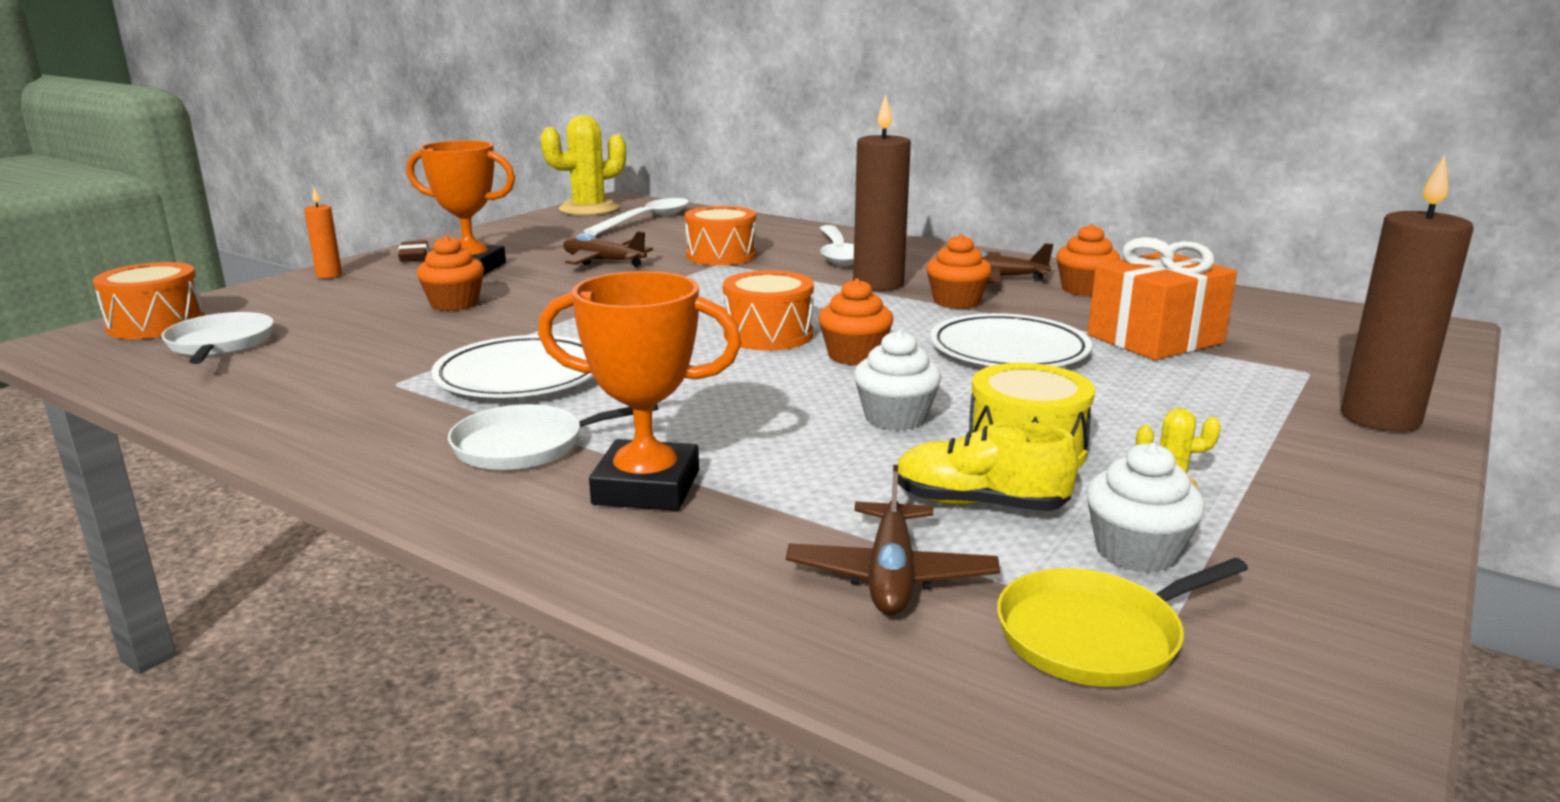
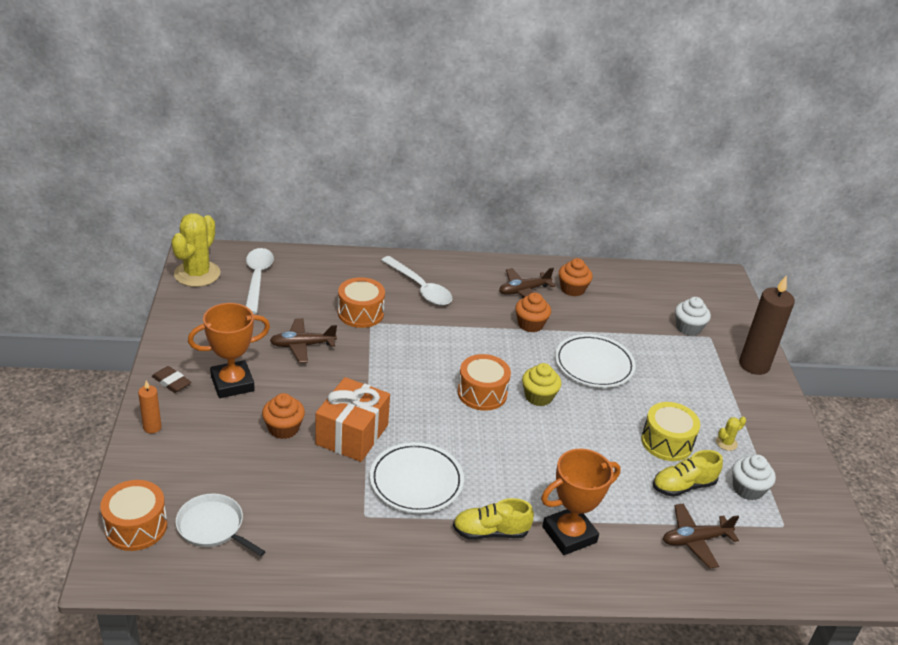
camera: 40 degrees left, 15 degrees up
white pan [448,404,658,470] -> yellow shoe [453,498,534,540]
brown plane [786,465,1000,615] -> brown plane turned 105 degrees clockwise [663,503,739,569]
orange cupcake [818,278,893,365] -> yellow cupcake [522,363,561,406]
brown candle [853,94,911,291] -> none
white cupcake [854,330,942,431] -> white cupcake moved to [675,297,711,336]
yellow pan [997,558,1248,687] -> none
orange gift [1087,237,1237,360] -> orange gift moved to [315,377,390,462]

